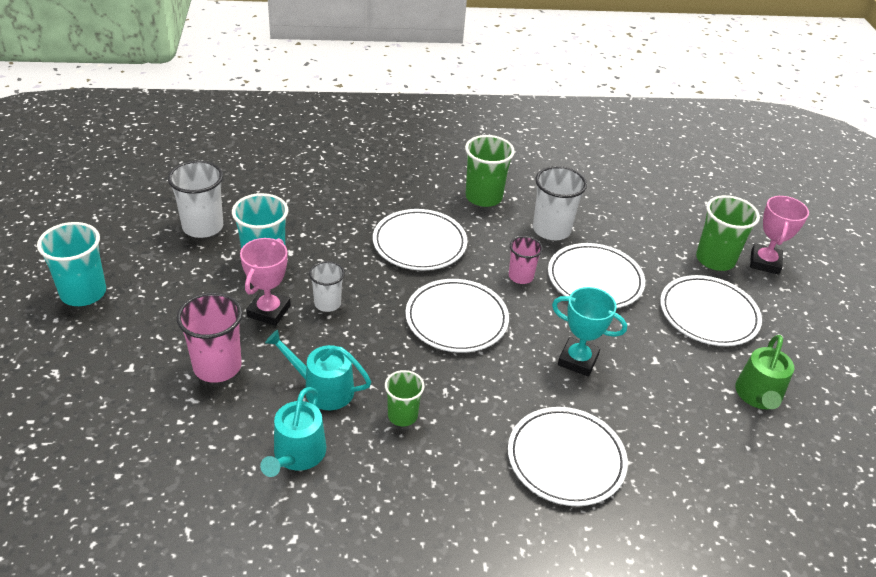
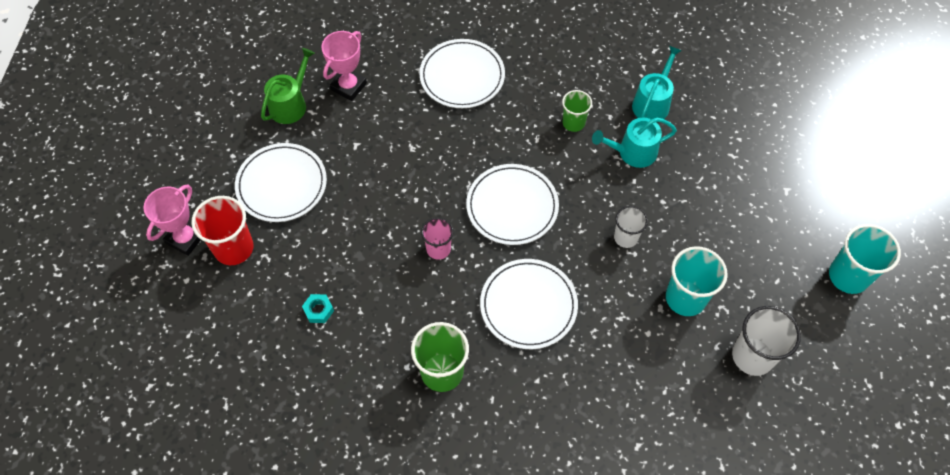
camera: 165 degrees left, 20 degrees up
pink cup [176,293,242,383] -> none
pink trophy [240,238,291,326] -> pink trophy moved to [321,31,367,101]
turquoise watering can [265,330,371,410] -> turquoise watering can turned 135 degrees clockwise [592,118,677,168]
white cup [533,166,587,240] -> none
white plate [548,243,645,308] -> none
turquoise trophy [552,287,627,377] -> none
green cup [696,195,760,271] -> red cup [191,196,254,265]
none -> turquoise nut [302,294,334,323]

